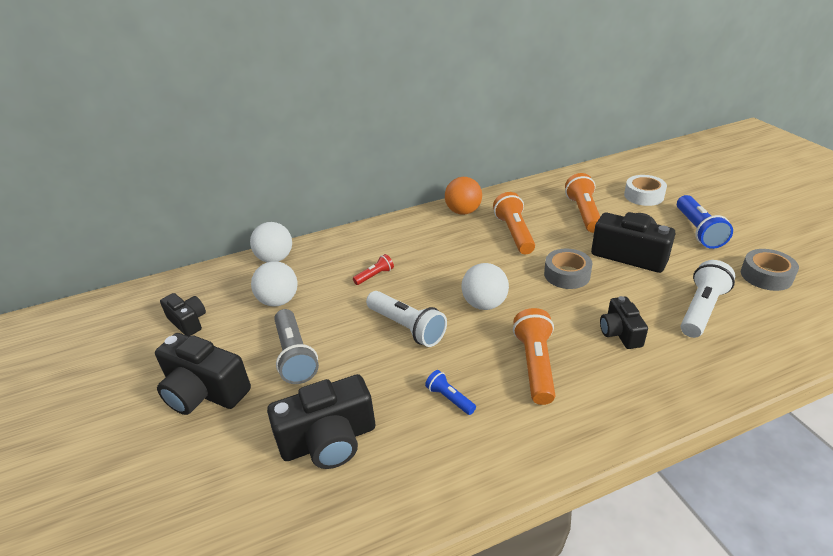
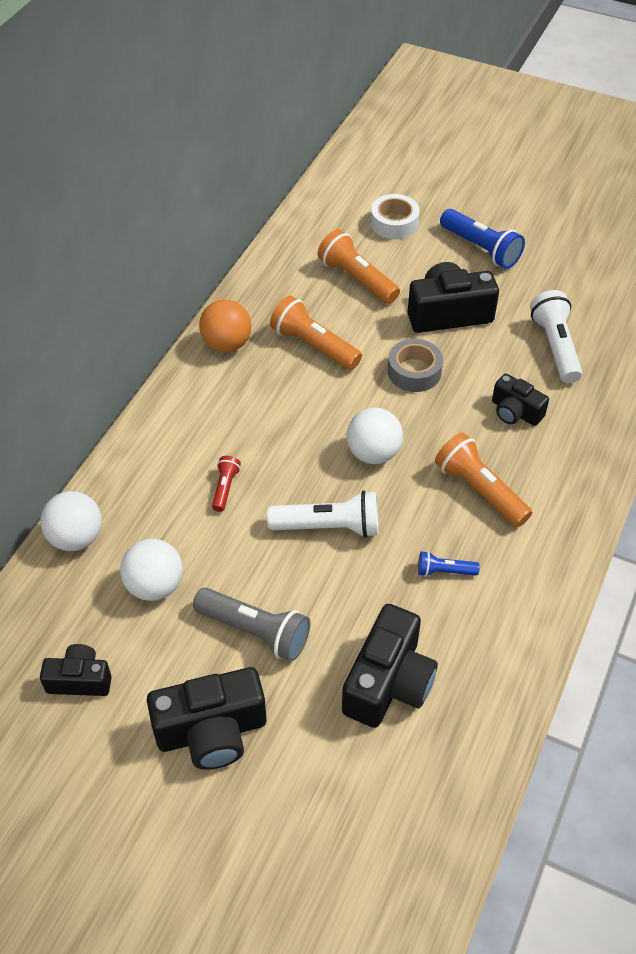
camera: 45 degrees left, 15 degrees up
grey tape [741,249,799,291] -> none

